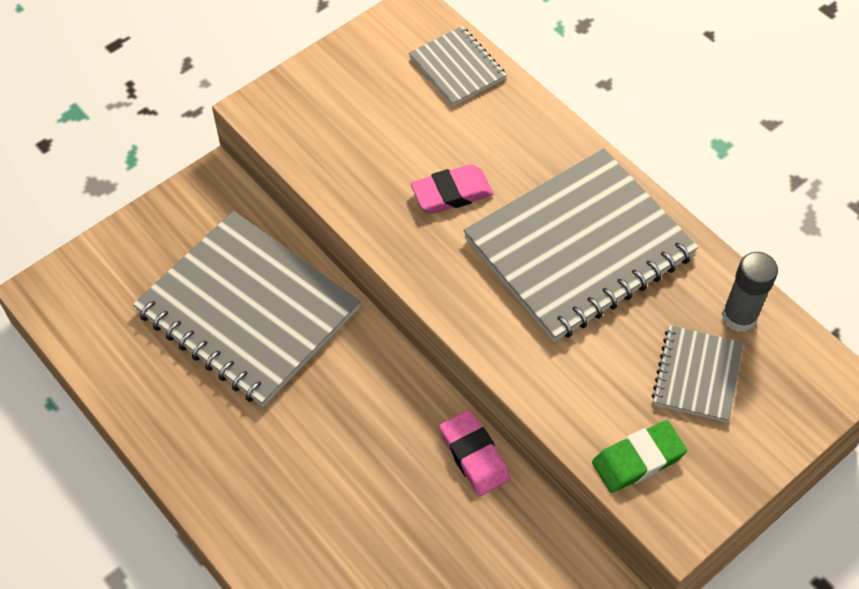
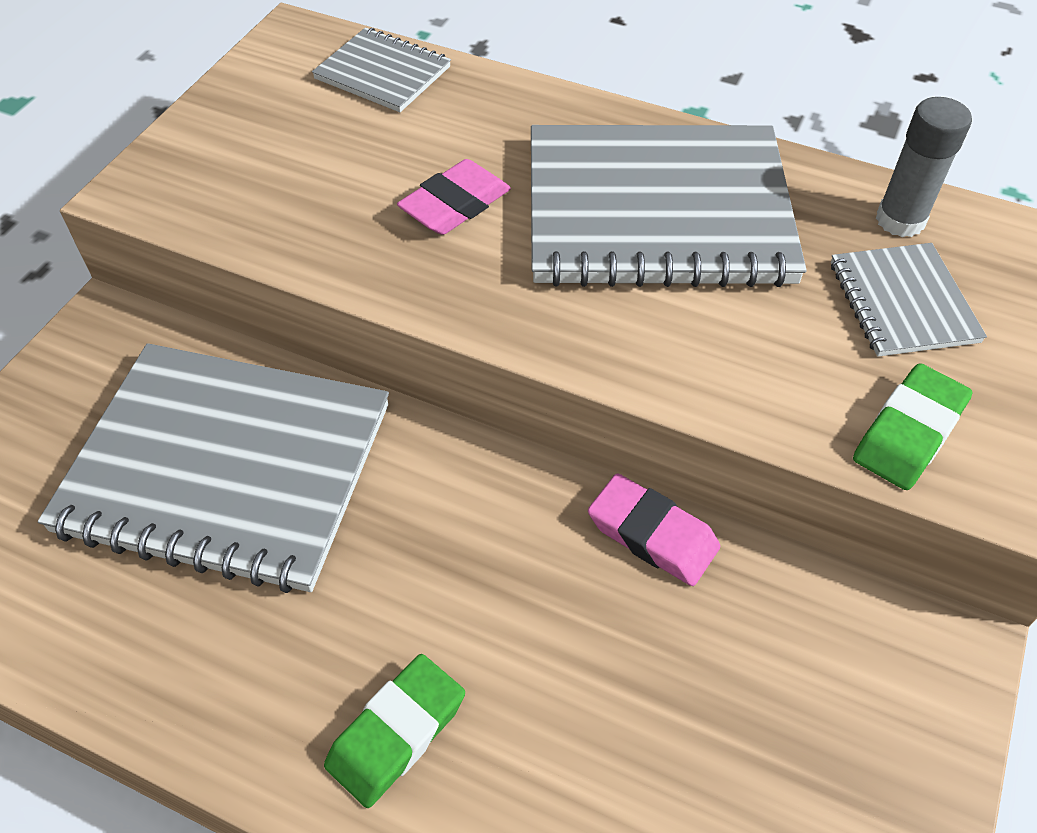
camera: 25 degrees left, 5 degrees down
grey notebook [463,148,698,342] -> grey notebook turned 60 degrees clockwise [531,125,807,287]
none -> green eraser [324,654,465,808]

